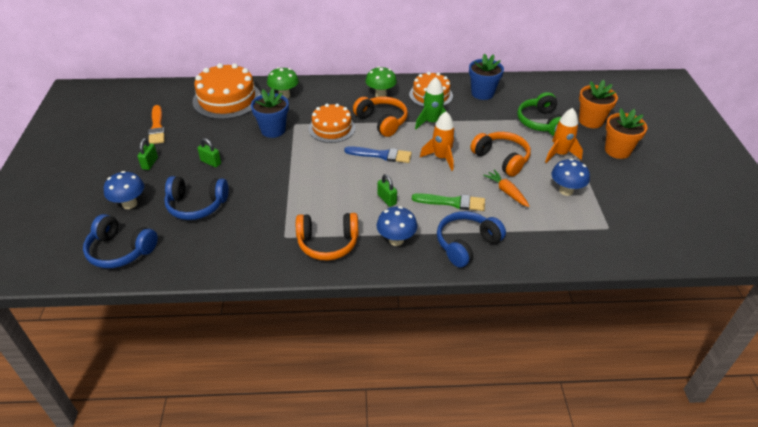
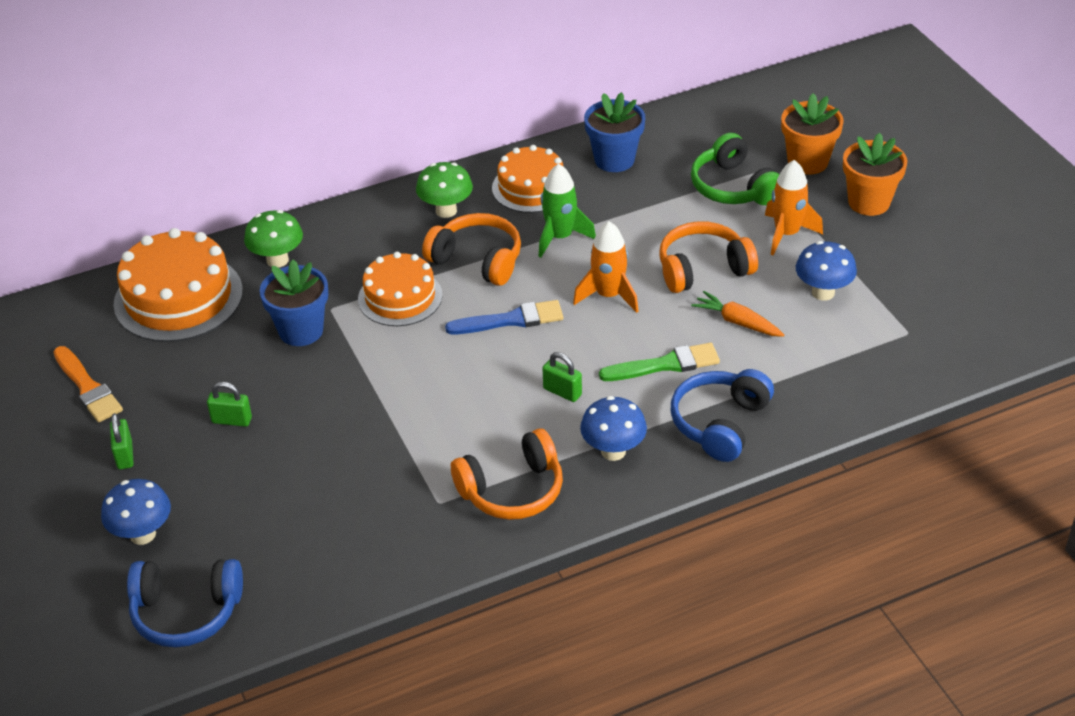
camera: 20 degrees left, 0 degrees up
blue headphones [164,176,229,220] -> none
orange headphones [470,132,531,177] -> orange headphones turned 45 degrees counterclockwise [659,221,758,293]

